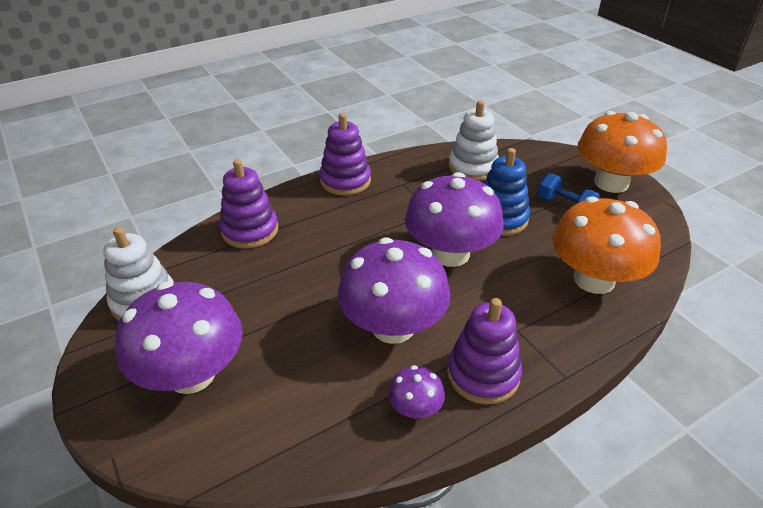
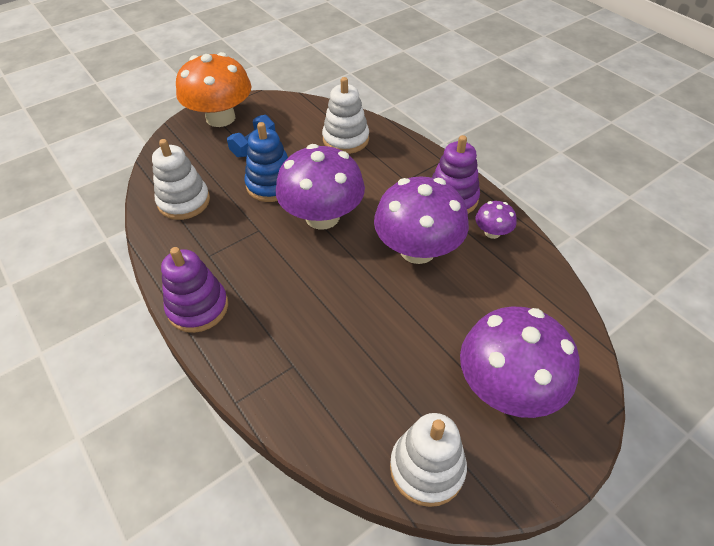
camera: 95 degrees left, 10 degrees up
purple stacking toy [219,159,278,249] -> none
orange mushroom [552,197,661,294] -> white stacking toy [322,77,369,154]

